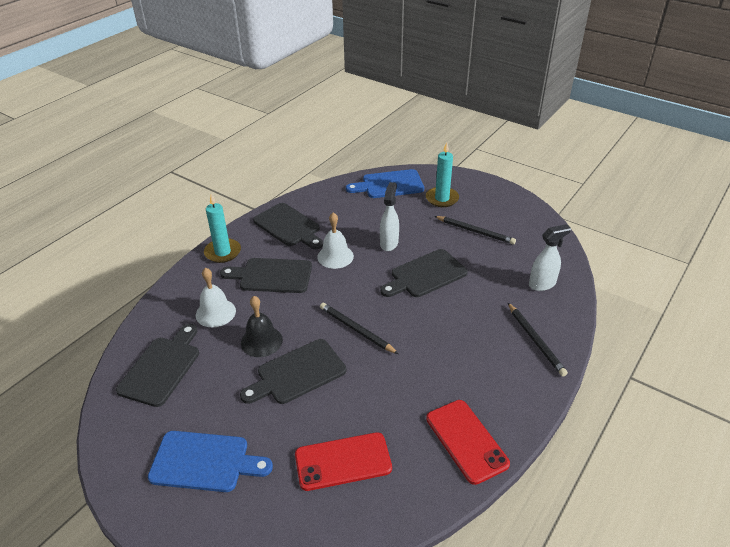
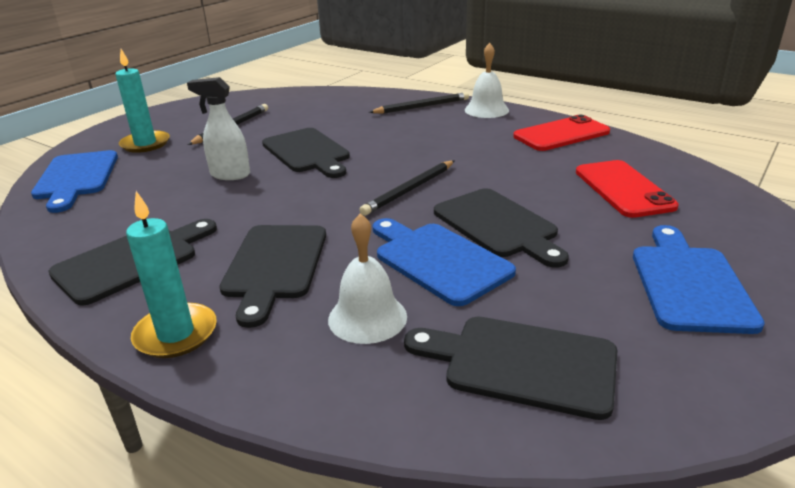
camera: 90 degrees left, 10 degrees down
black bell [241,296,283,357] -> blue cutting board [373,218,516,306]
white bell [317,212,354,269] -> white bell moved to [465,43,509,118]
white spray bottle [529,224,571,291] -> none

